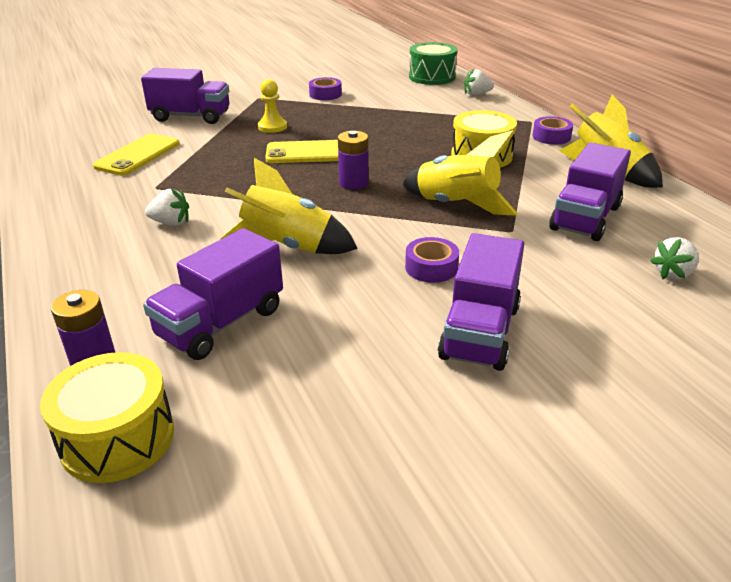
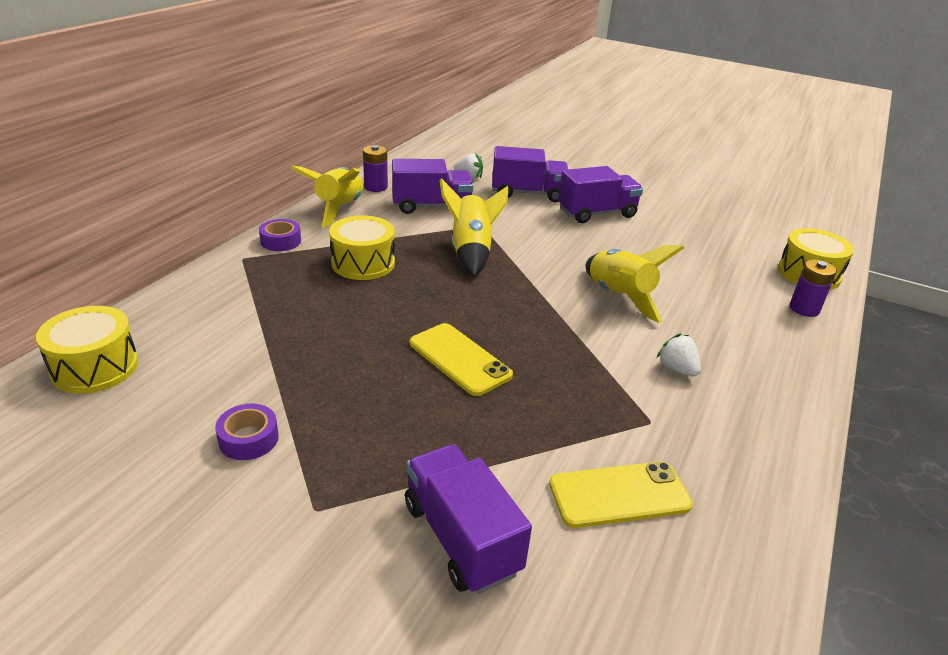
camera: 130 degrees left, 0 degrees up
purple truck [143,228,283,360] -> purple truck moved to [492,146,568,202]
yellow pawn [258,79,287,133] -> none
purple battery [338,131,369,190] -> purple battery moved to [363,145,388,192]
purple tape [405,237,459,283] -> none
green drum [409,42,458,85] -> yellow drum [36,306,138,394]
white strawberry [464,68,494,96] -> none

